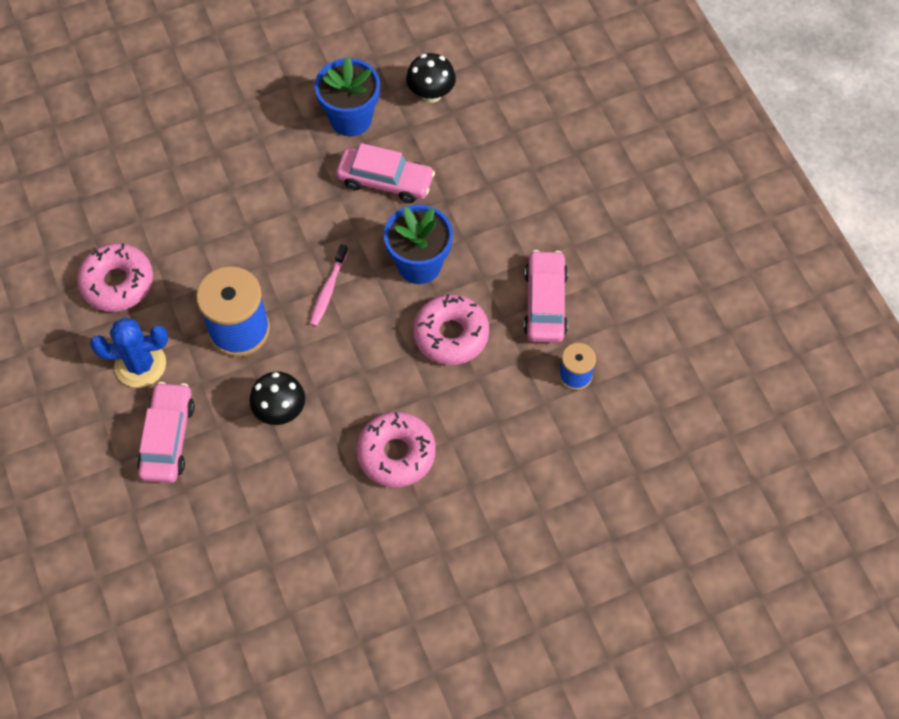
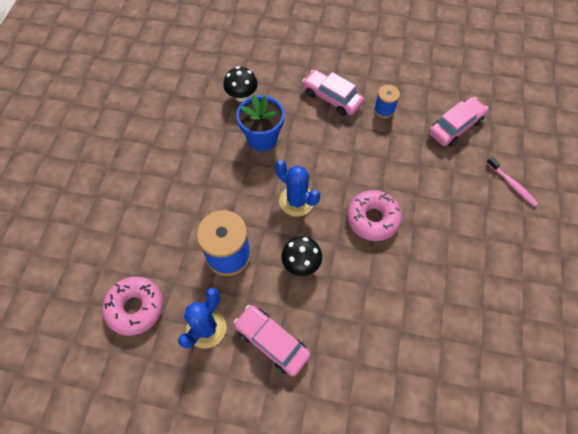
camera: 55 degrees left, 0 degrees up
pink toothbrush [309,244,348,327] -> pink toothbrush moved to [487,157,538,206]
blue flower pot [315,57,380,136] -> none
pink car [336,143,435,203] -> pink car moved to [429,97,488,146]
black mushroom [406,53,456,103] -> black mushroom moved to [223,66,258,102]
pink donut [413,294,489,365] -> none
none -> blue cactus [275,160,320,217]

